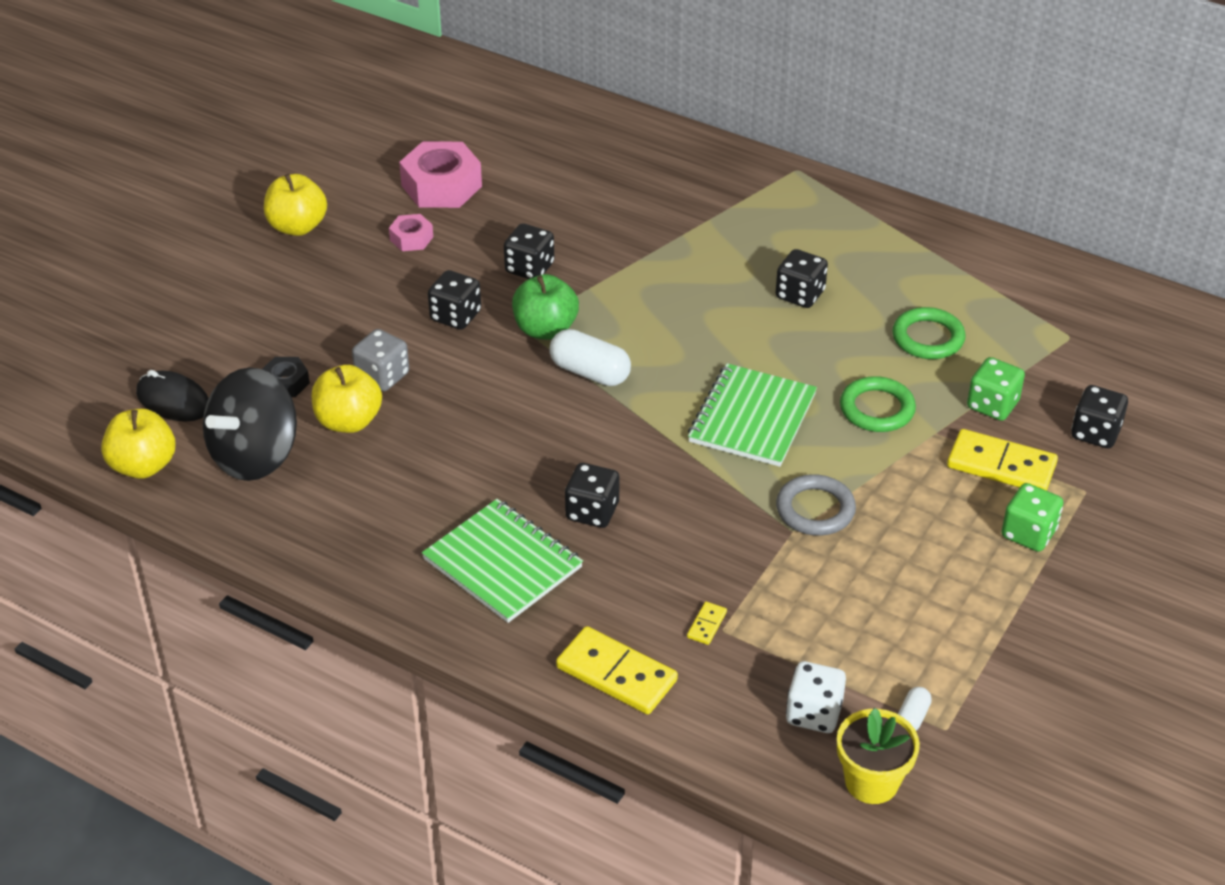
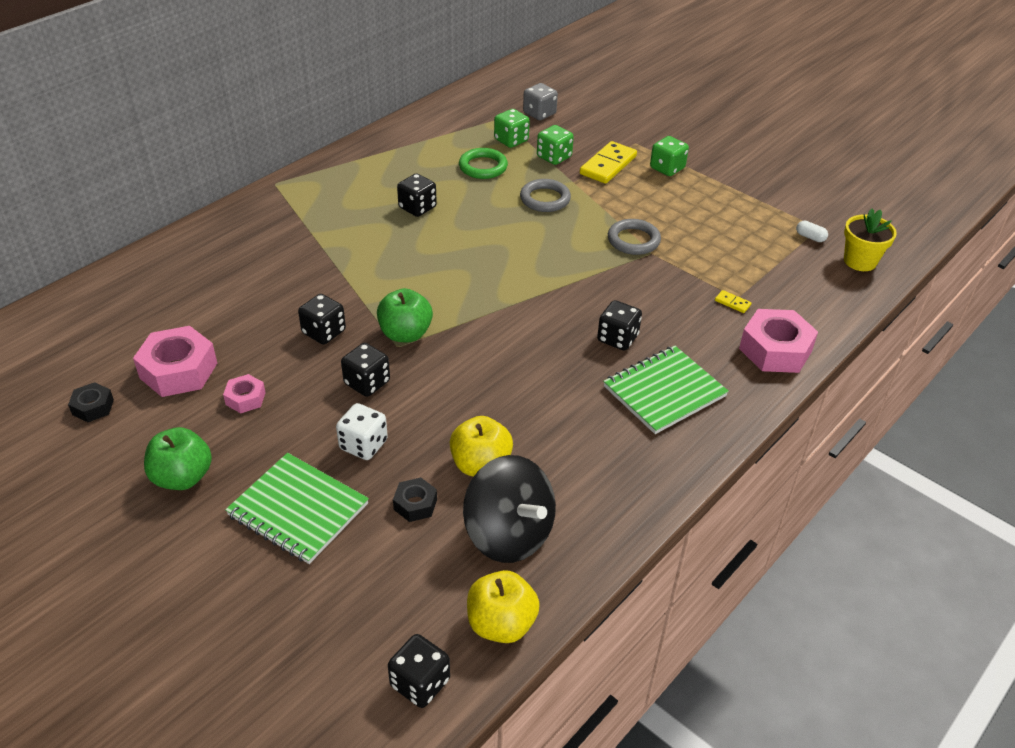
camera: 80 degrees left, 0 degrees up
black mouse [136,370,209,421] -> none
yellow apple [264,174,327,236] -> green apple [144,427,212,490]
grey dice [352,329,409,391] -> grey dice moved to [523,83,558,120]
white capsule [549,329,631,386] -> none
yellow domino [556,626,678,714] -> pink nut [739,309,818,373]
green notebook [688,363,817,467] -> green notebook moved to [225,453,369,564]
white dice [786,661,846,733] -> white dice moved to [336,403,388,460]
green ring [840,376,916,432] -> grey ring [520,179,571,212]
black dice [1071,385,1128,449] -> black dice moved to [388,634,450,708]
none -> black nut [68,382,114,422]
none -> green dice [494,109,530,148]

